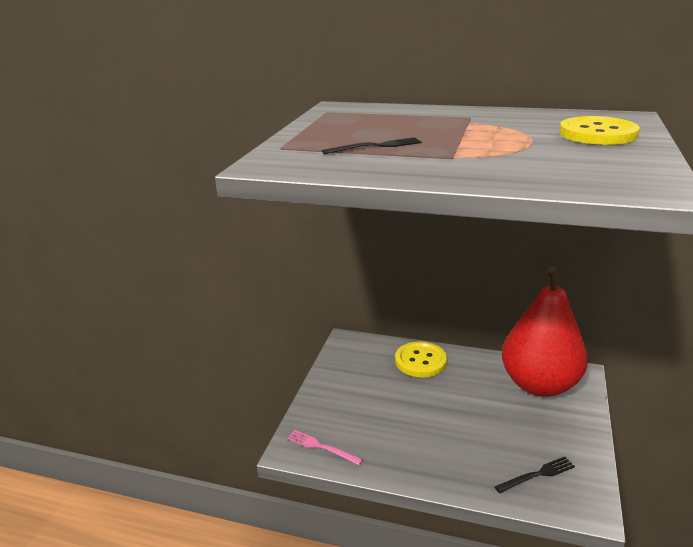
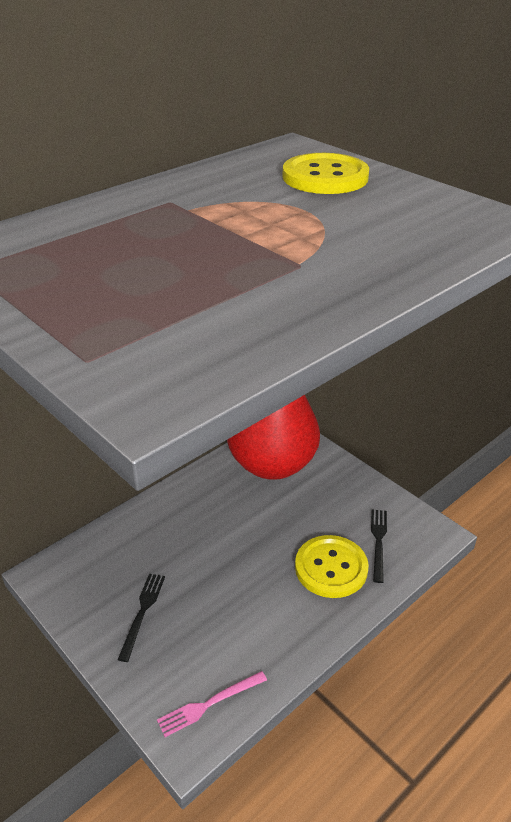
camera: 60 degrees left, 10 degrees up
black fork [322,137,422,154] -> black fork moved to [118,574,165,662]
yellow button [395,342,447,377] -> yellow button moved to [295,535,369,598]

